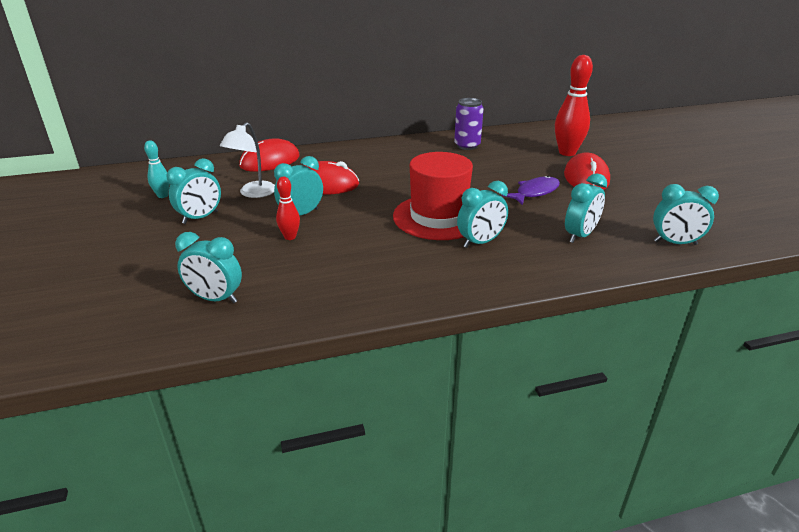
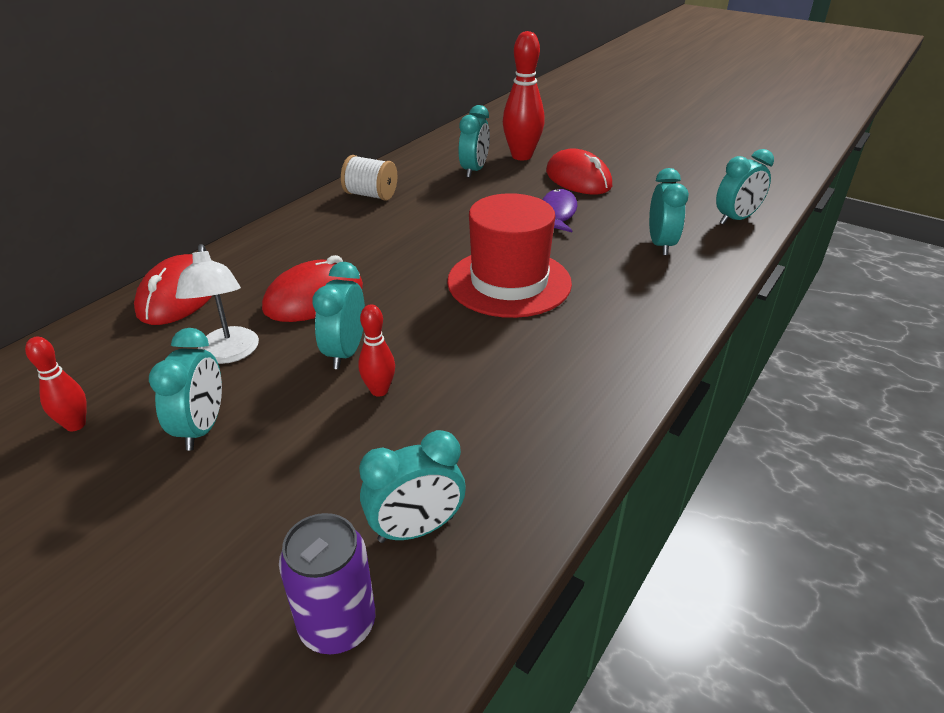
camera: 40 degrees left, 5 degrees up
turquoise bowling pin [144,140,170,198] -> red bowling pin [25,337,87,431]
purple can [454,98,484,150] -> purple can moved to [279,513,375,654]
turquoise clock [457,181,508,248] -> turquoise clock moved to [458,105,490,178]
none -> white spool [341,155,397,201]

